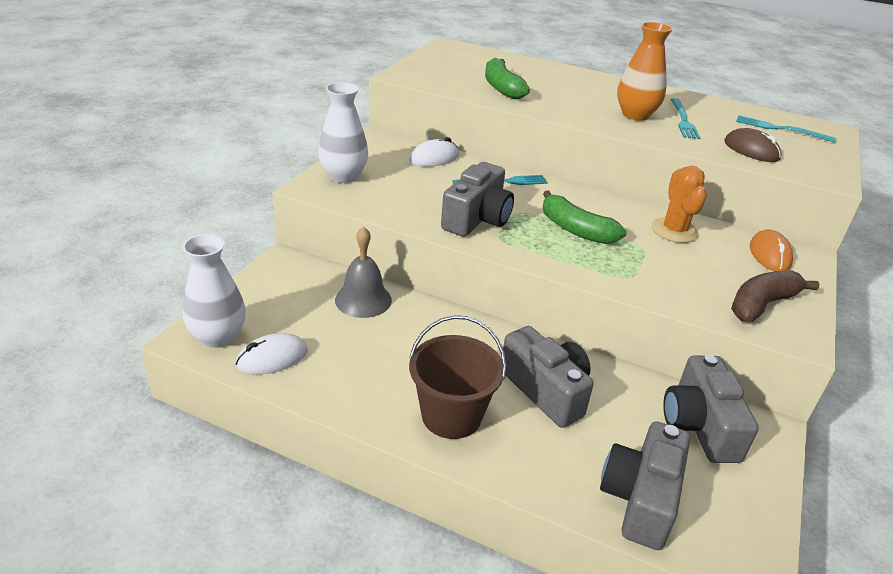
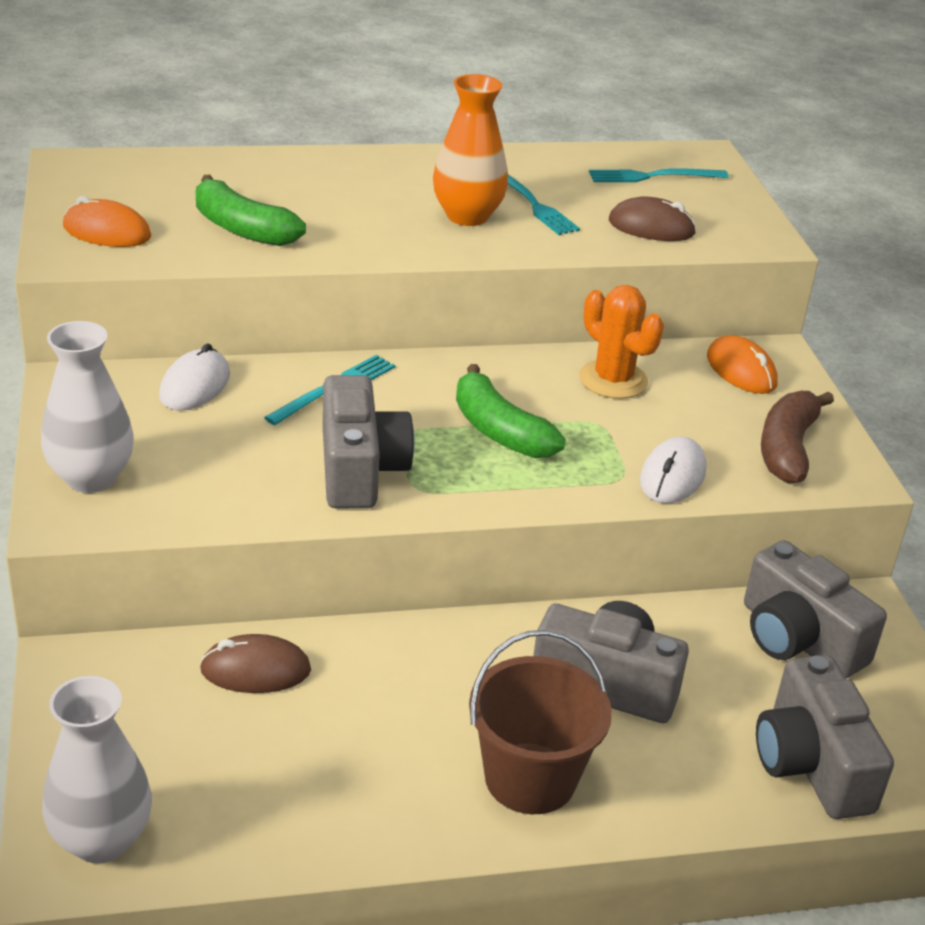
camera: 35 degrees left, 0 degrees up
white mouse [236,333,308,375] -> white mouse moved to [640,437,706,503]
grey bell [335,226,392,318] -> brown mouse [200,634,311,693]
green banana [543,191,627,244] -> green banana turned 45 degrees clockwise [456,364,566,458]
none -> orange mouse [63,196,151,247]

